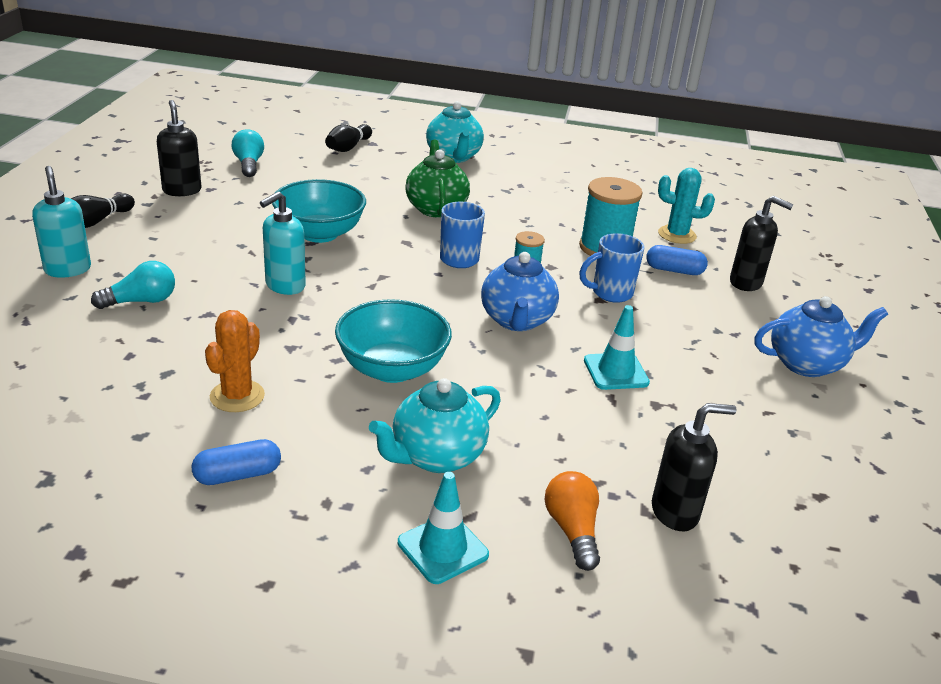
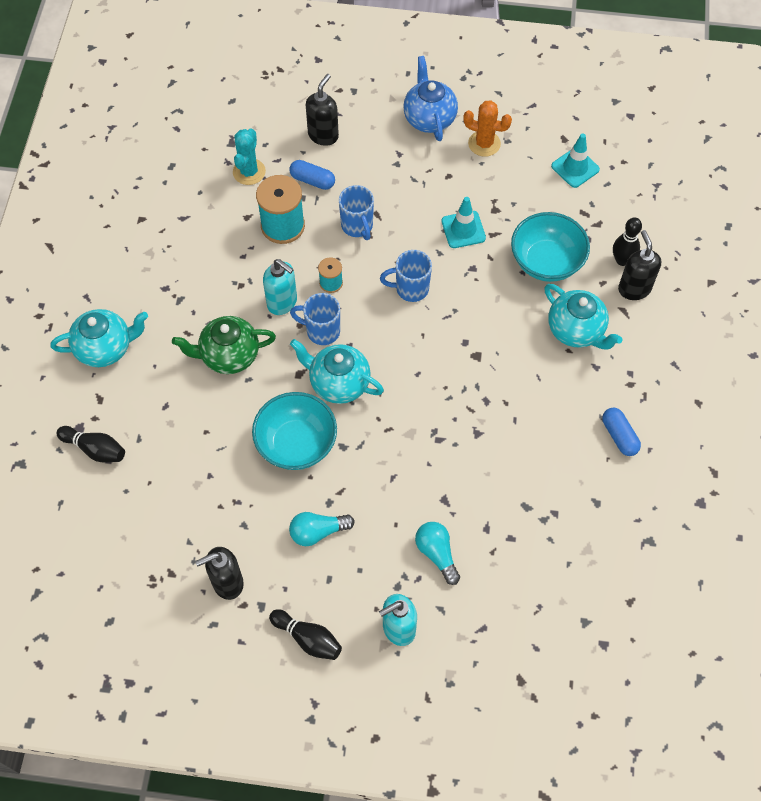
camera: 90 degrees left, 30 degrees up
orange cactus [205,310,265,412] -> orange cactus moved to [463,100,512,157]
turquoise light bulb [232,129,264,177] -> turquoise light bulb moved to [289,512,355,546]
turquoise soap dispenser [260,191,306,295] -> turquoise soap dispenser moved to [263,259,297,315]
turquoise bowl [335,299,452,383] -> turquoise bowl moved to [511,212,590,282]
turquoise traffic cone [398,472,489,584] -> turquoise traffic cone moved to [551,133,600,188]
blue teapot [481,252,559,331] -> blue mug [380,250,432,302]
orange light bulb [545,471,600,571] -> black bowling pin [613,217,642,266]
blue capsule [646,245,708,275] -> blue capsule turned 75 degrees counterclockwise [289,160,335,190]
black soap dispenser [652,403,736,531] -> black soap dispenser moved to [618,230,661,300]
none -> turquoise teapot [290,339,384,404]

